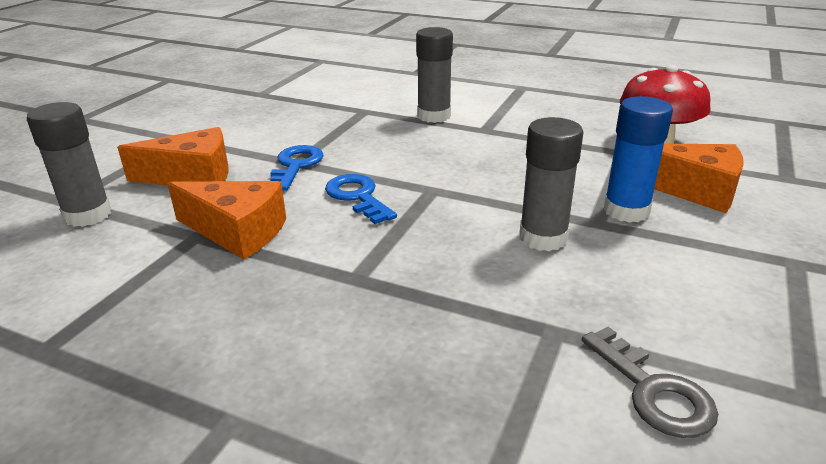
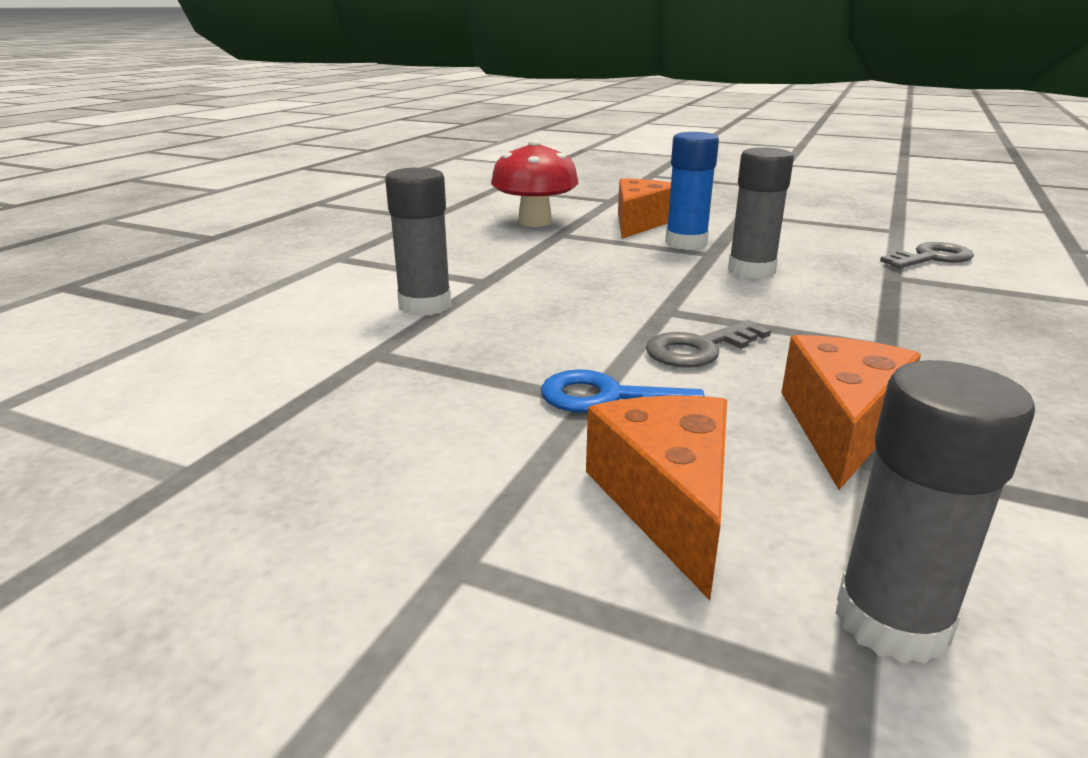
camera: 90 degrees left, 5 degrees down
blue key [325,174,397,224] -> grey key [646,320,771,368]

